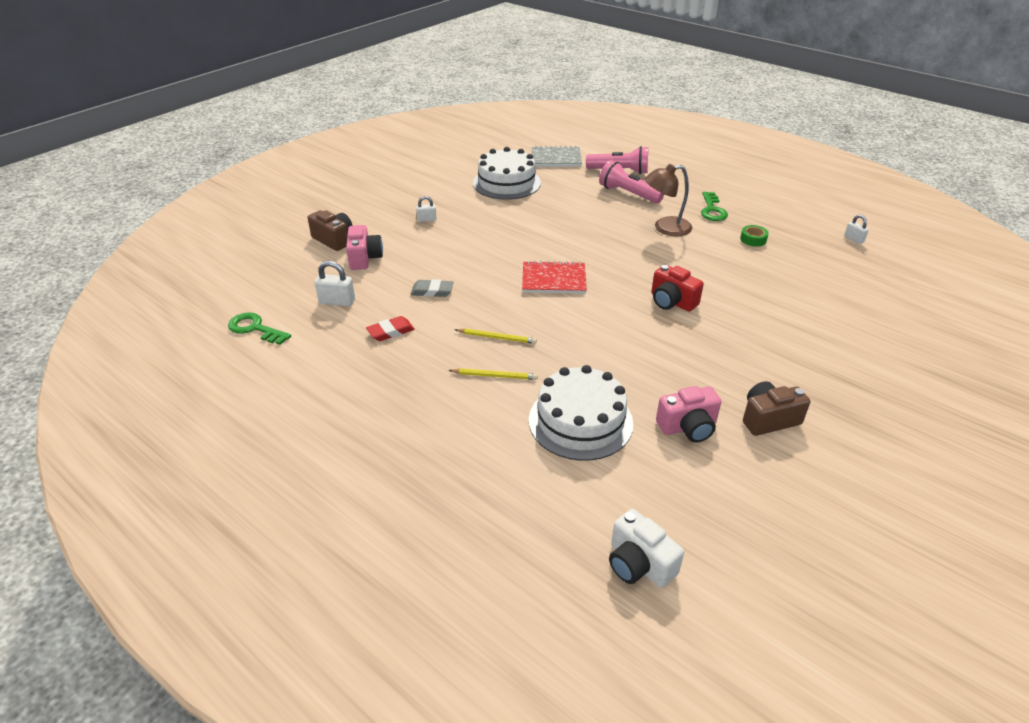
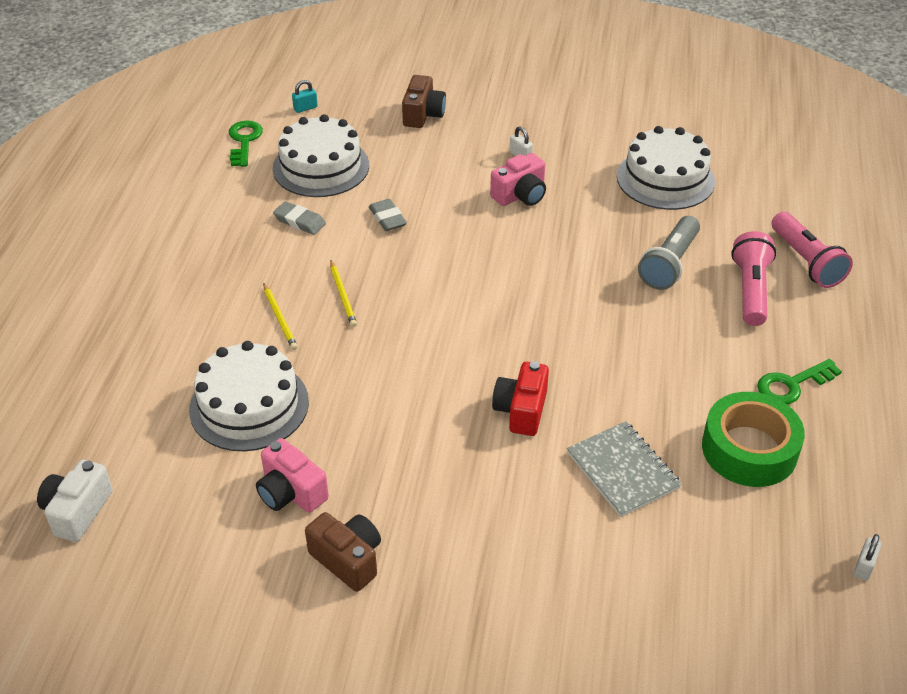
camera: 60 degrees right, 5 degrees up
white padlock [315,261,355,306] -> white cake [273,114,369,197]
pink camera [346,225,383,270] -> pink camera moved to [490,153,546,206]
red eraser [366,316,415,341] -> grey eraser [273,201,326,235]
red notebook [522,261,587,294] -> none
grey notebook [532,146,582,167] -> grey notebook moved to [567,421,682,517]
brown lamp [644,164,692,236] -> none
green tape [740,225,769,247] -> green tape [702,392,805,487], size x2.31
none -> turquoise padlock [292,80,318,113]
none -> grey flashlight [638,216,700,290]

